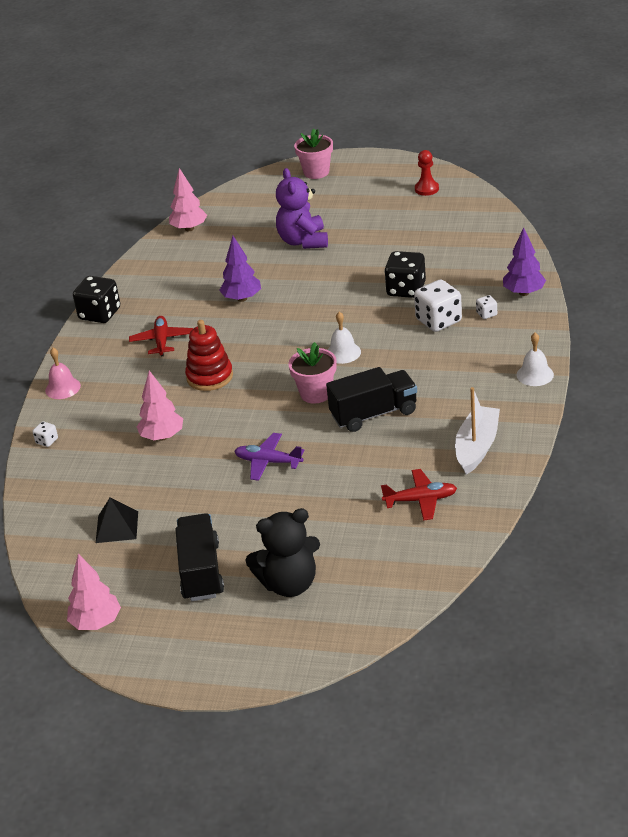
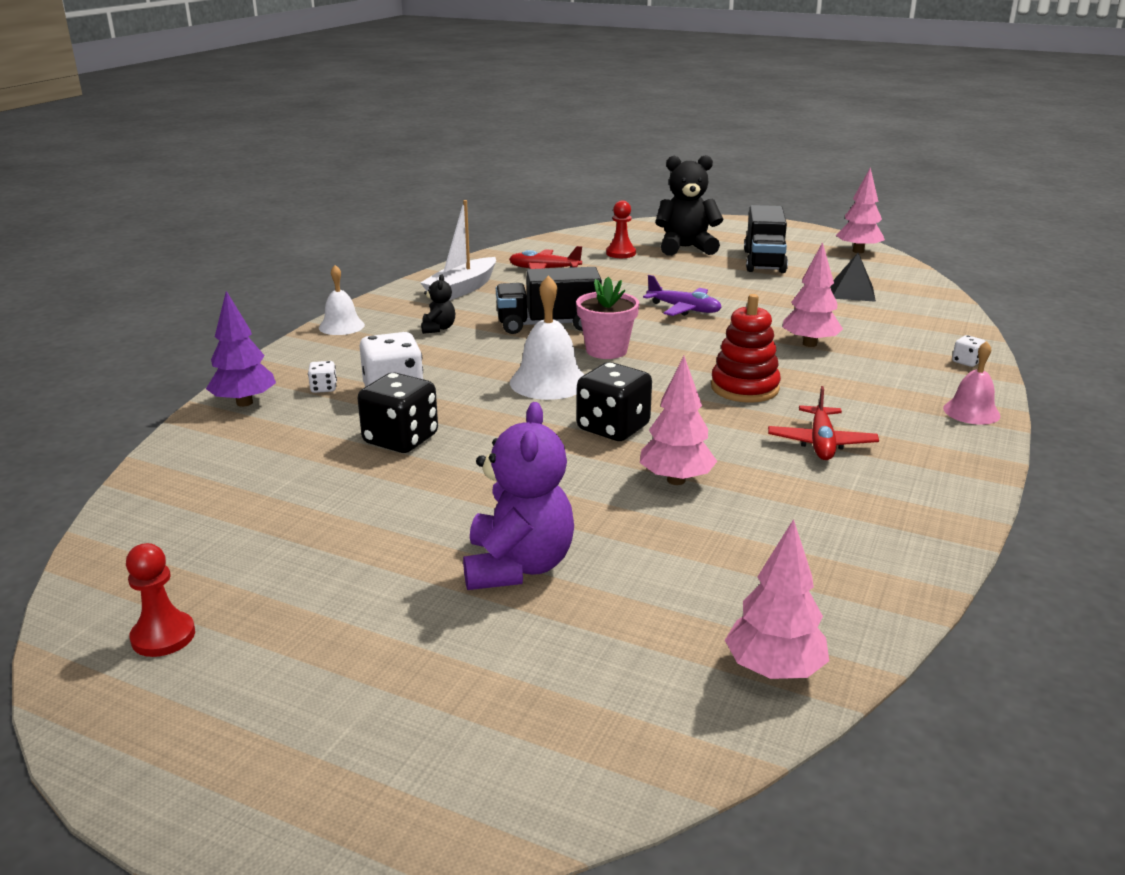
camera: 170 degrees left, 10 degrees down
black dice [73,276,120,323] -> black dice moved to [577,362,652,441]
purple tree [219,236,261,302] -> pink tree [640,356,717,485]
pink flower pot [294,129,333,179] -> none
white bell [328,312,361,364] -> white bell [510,275,584,400], size x1.55
none -> black teddy bear [421,275,455,334]
none -> red pawn [606,200,636,258]

